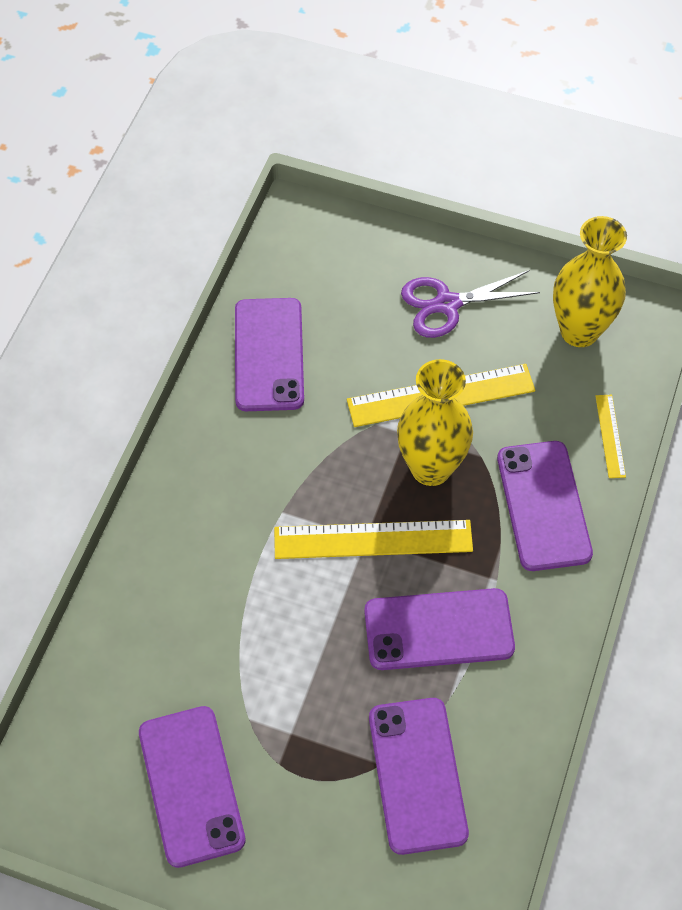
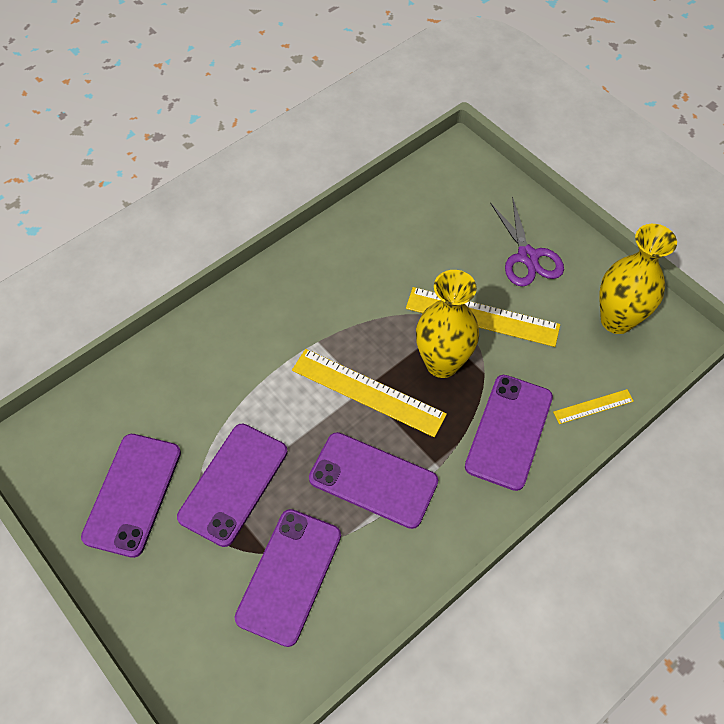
camera: 30 degrees right, 0 degrees up
purple phone [235,298,304,411] -> purple phone moved to [177,424,288,547]
purple scissors [401,270,540,338] -> purple scissors turned 120 degrees counterclockwise [490,196,564,287]
yellow ruler [595,395,626,478] -> yellow ruler turned 45 degrees clockwise [553,389,634,424]

